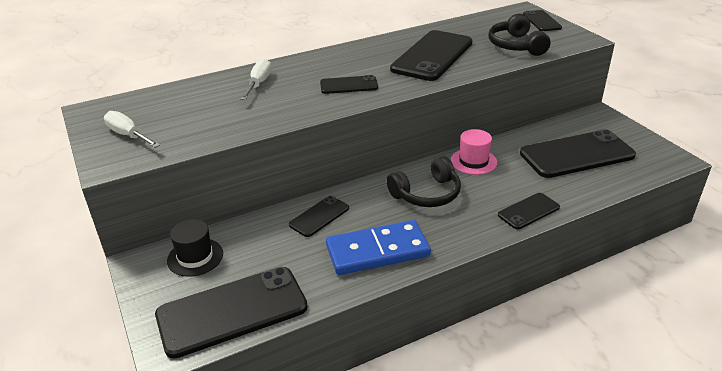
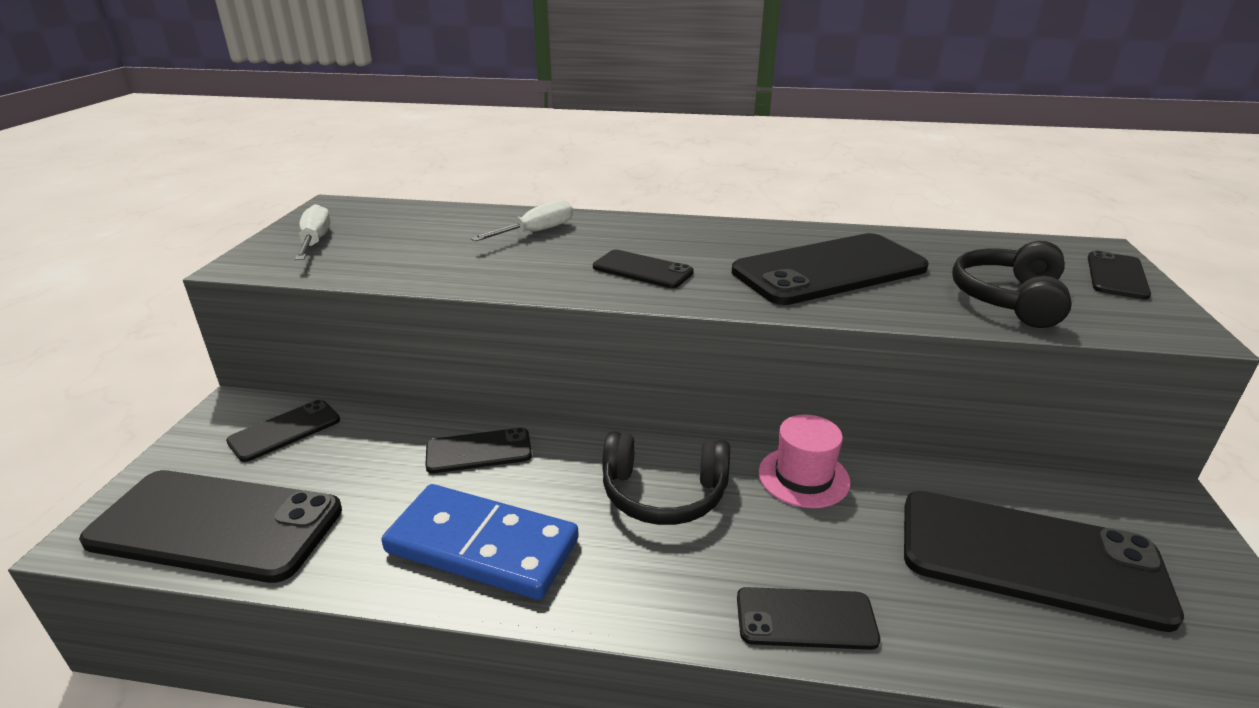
camera: 35 degrees right, 5 degrees down
black hat [167,219,223,277] -> black phone [226,400,340,462]

